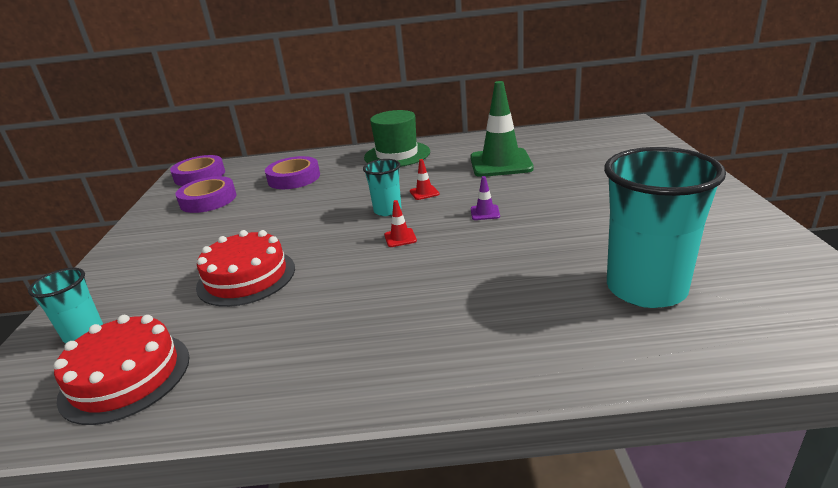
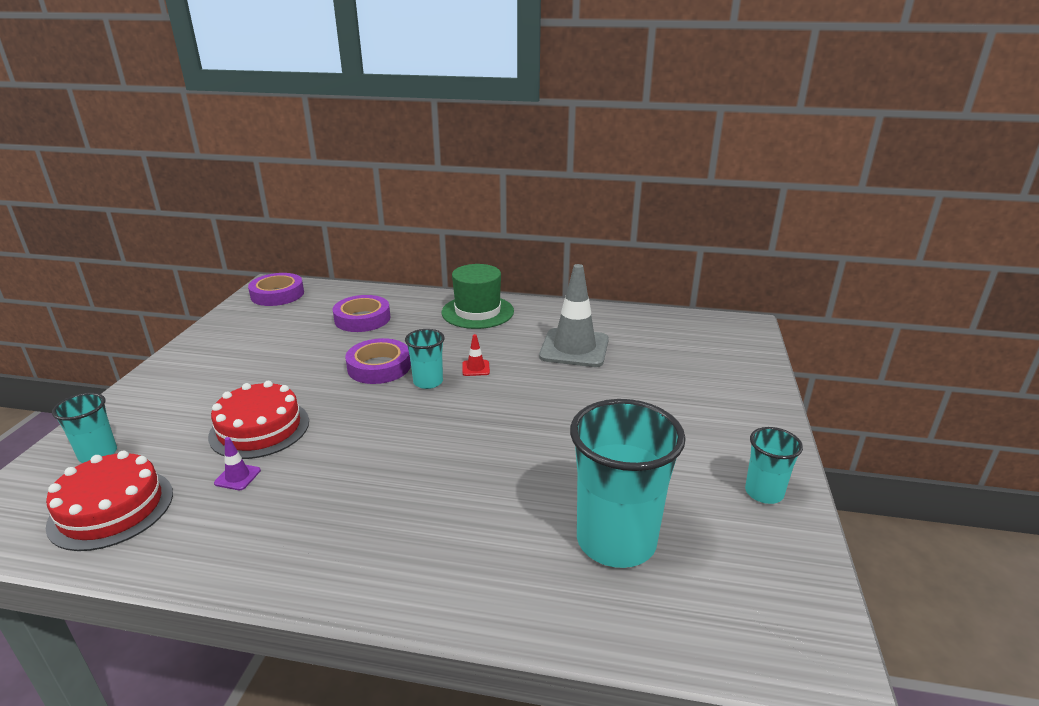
camera: 10 degrees right, 0 degrees up
purple tape [175,176,237,213] -> purple tape moved to [345,338,411,384]
red traffic cone [384,200,417,247] -> none
green traffic cone [470,81,534,177] -> grey traffic cone [539,264,609,367]
purple traffic cone [471,176,500,220] -> purple traffic cone moved to [214,437,261,490]
none -> turquoise cup [745,427,803,504]

